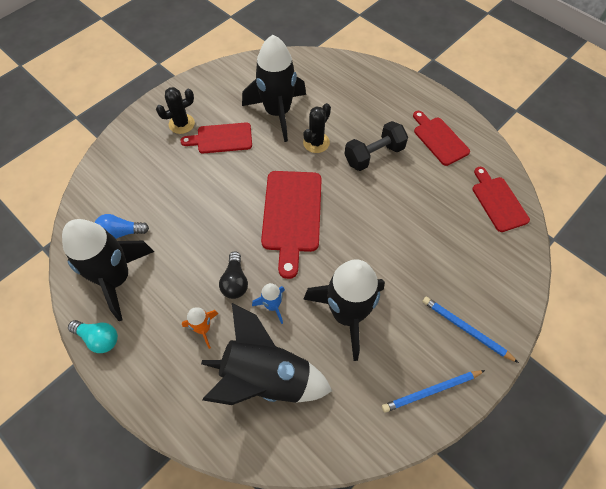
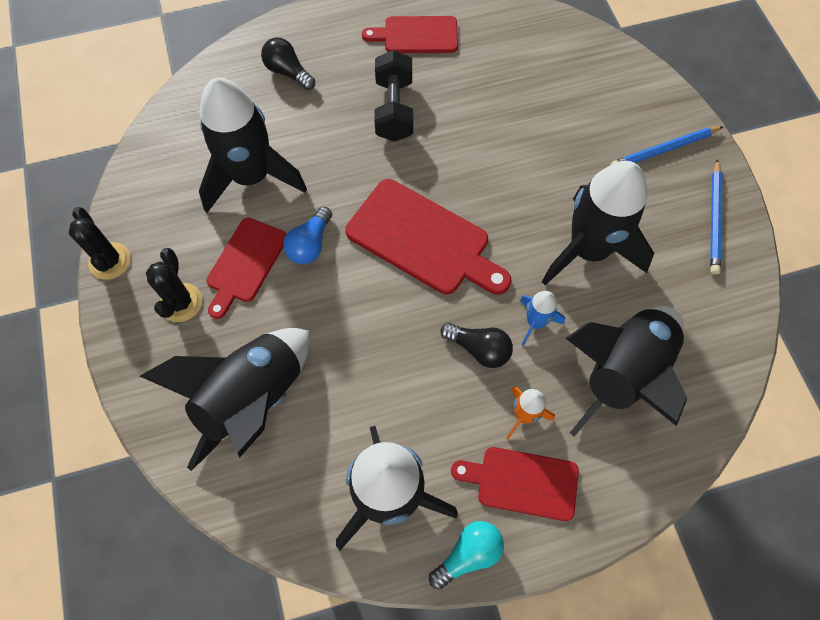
camera: 60 degrees left, 5 degrees up
blue light bulb [95,214,149,239] -> blue light bulb moved to [283,206,332,264]
black cactus [303,103,331,153] -> black cactus moved to [69,207,131,280]
red cutting board [472,167,530,232] -> red cutting board moved to [451,447,579,521]
none -> black rocket [140,328,310,471]
none -> black light bulb [261,37,315,90]

